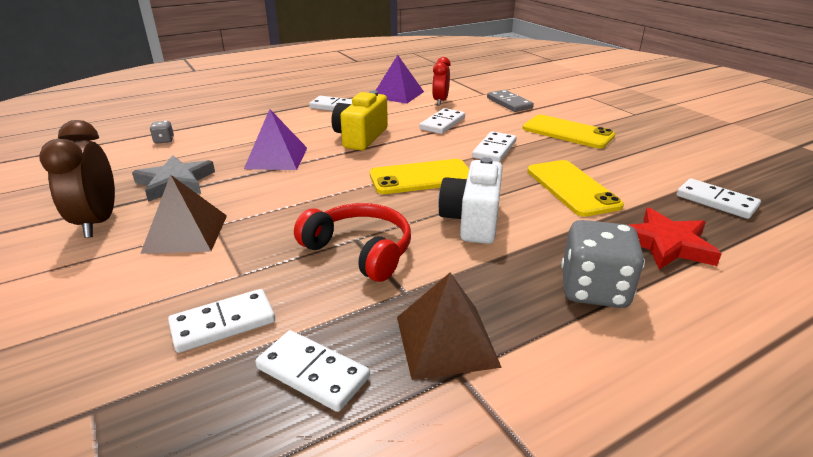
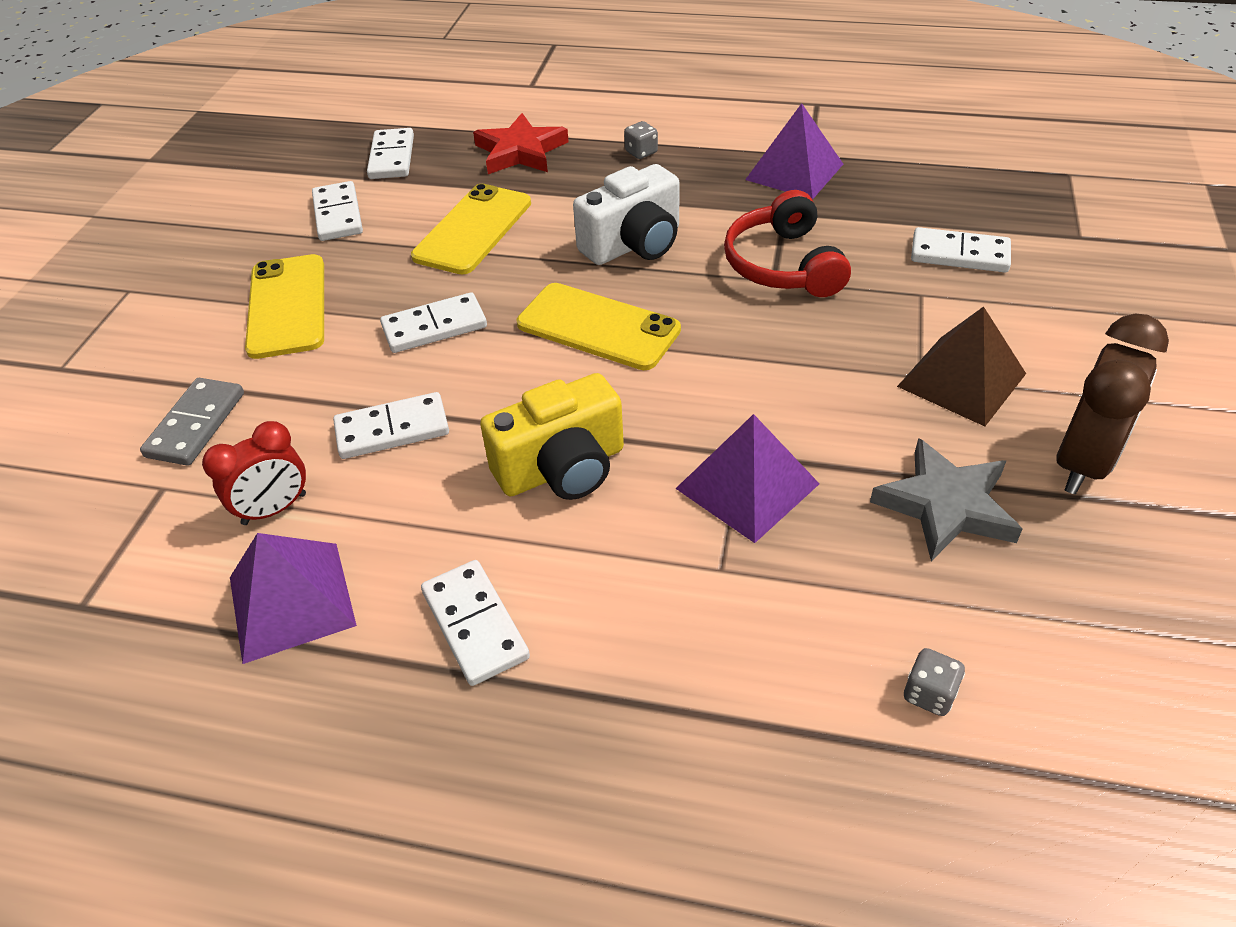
camera: 135 degrees left, 15 degrees up
white domino [255,330,370,412] -> white domino moved to [312,181,363,241]
brown pyramid [397,273,502,380] -> purple pyramid [745,103,843,200]
grey dice [561,220,645,308] -> grey dice [624,121,658,159], size x0.45

